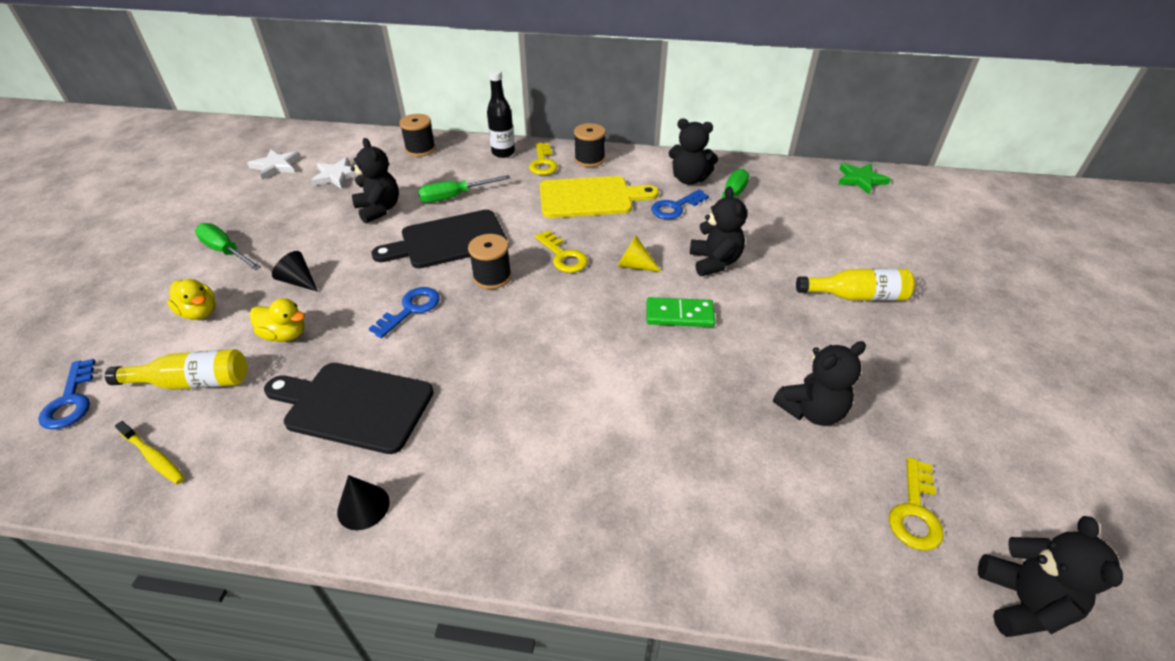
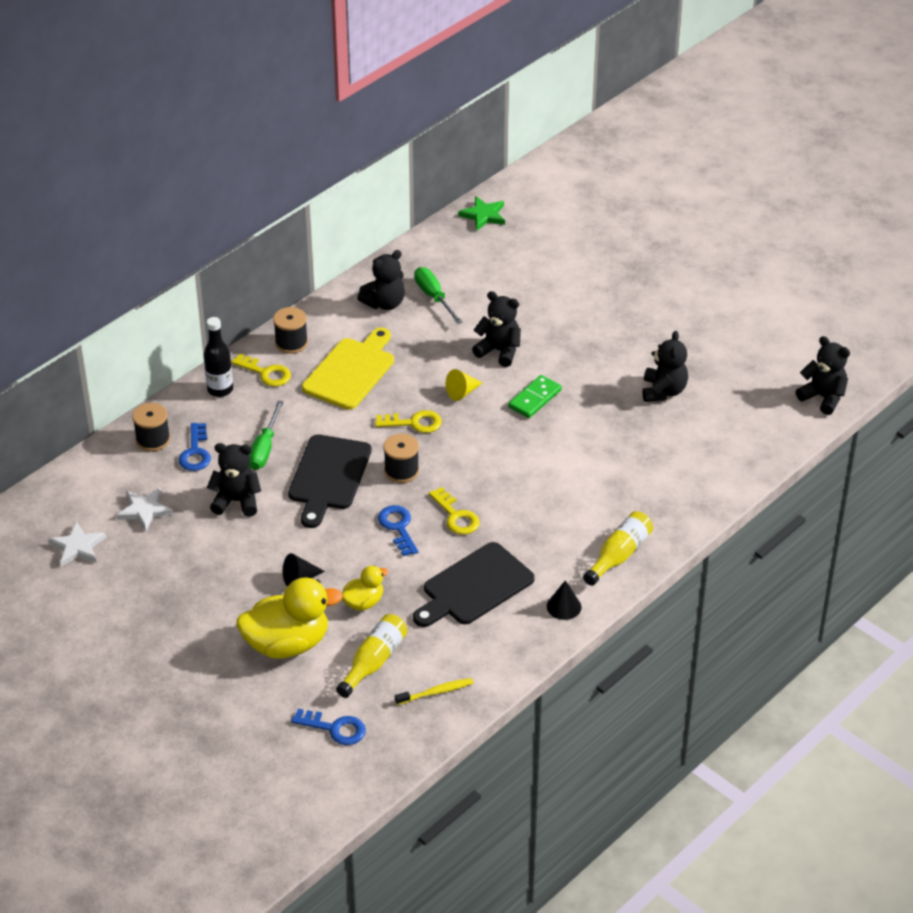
camera: 55 degrees left, 0 degrees up
yellow duck [167,279,216,320] -> yellow duck [236,577,343,659], size x1.92
green screwdriver [195,223,261,270] -> none
blue key [651,189,709,219] -> blue key moved to [179,423,211,471]
yellow bottle [796,268,915,300] -> yellow bottle moved to [583,511,653,586]
yellow key [889,458,944,551] -> yellow key moved to [429,487,480,535]

